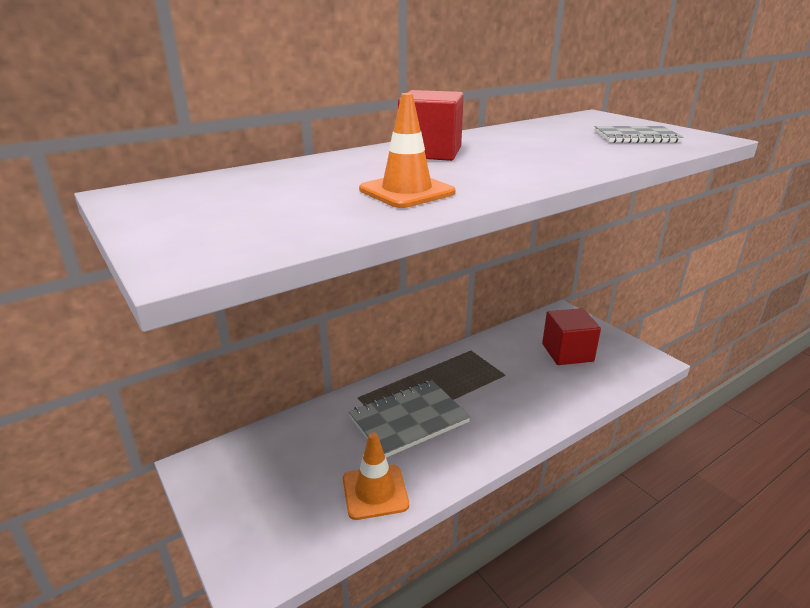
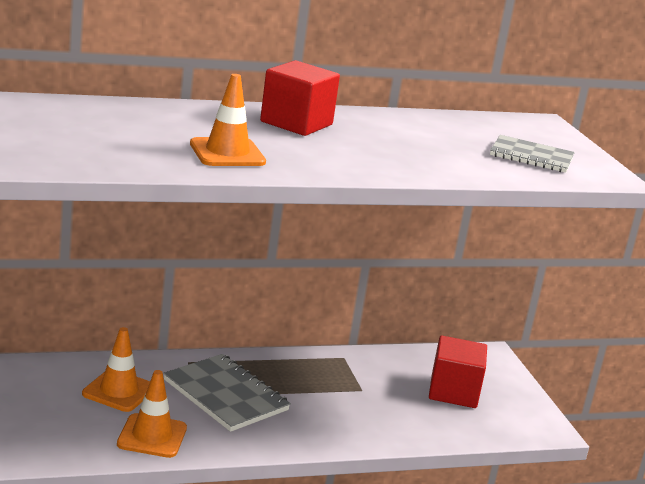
camera: 15 degrees right, 5 degrees down
grey notebook [349,380,471,458] -> grey notebook turned 60 degrees clockwise [163,354,291,432]
none -> orange traffic cone [82,327,150,412]

